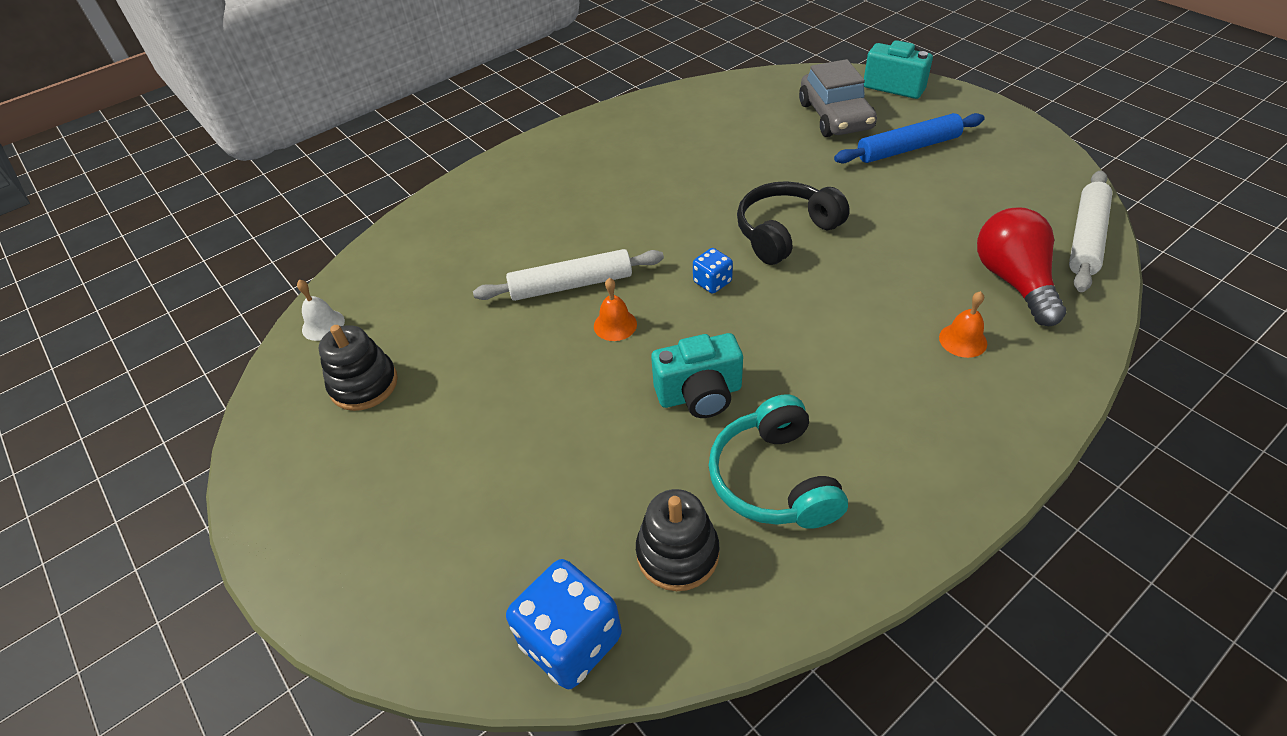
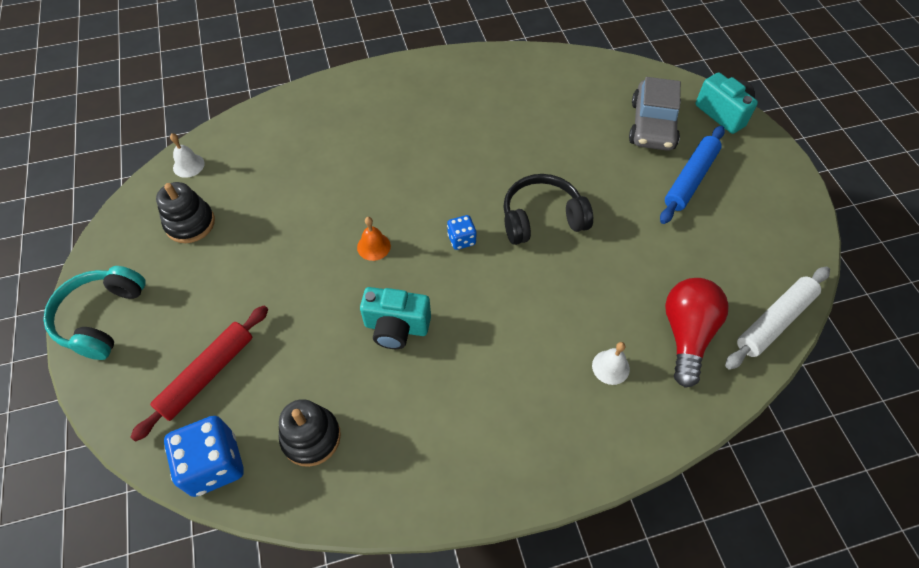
camera: 20 degrees right, 10 degrees up
white rolling pin [473,249,664,301] -> none
turquoise headphones [709,394,848,529] -> turquoise headphones moved to [43,266,146,360]
blue rolling pin [834,113,985,163] -> blue rolling pin turned 60 degrees counterclockwise [660,126,725,224]
orange bell [939,291,987,358] -> white bell [592,342,630,385]
none -> red rolling pin [130,305,268,442]

